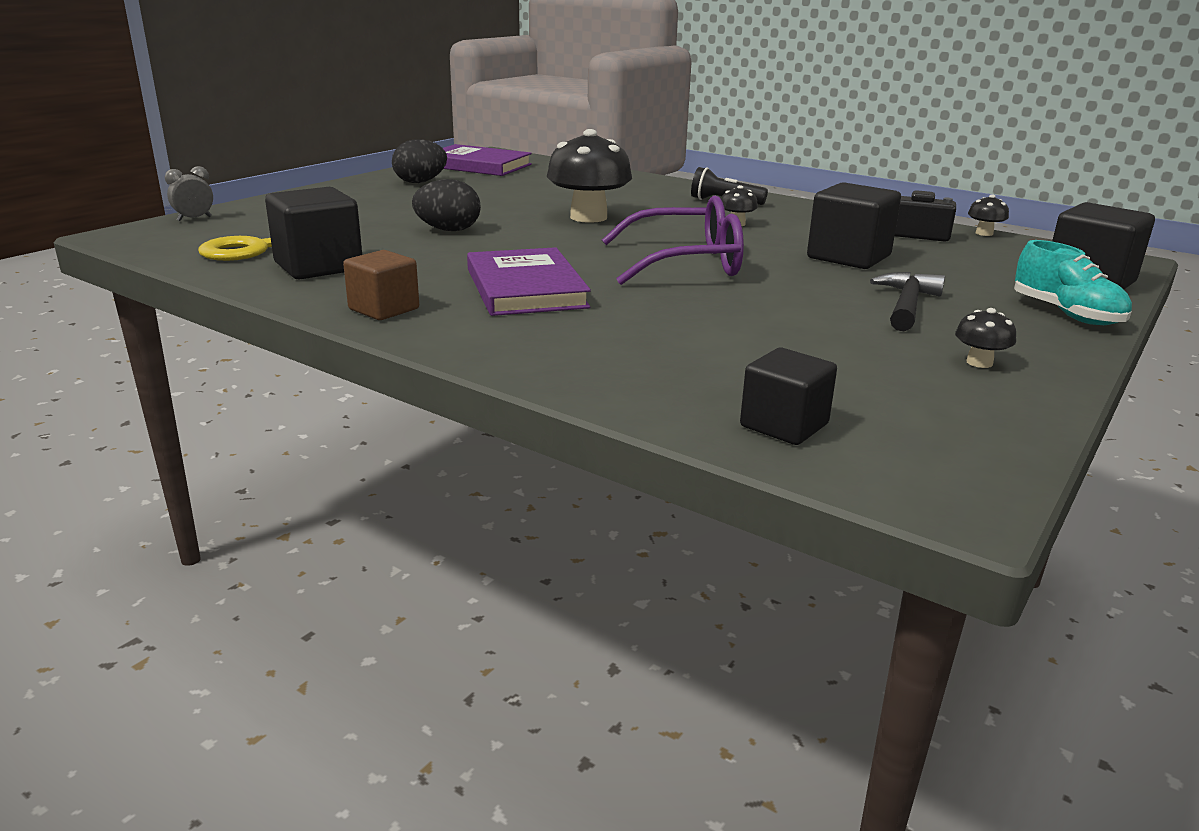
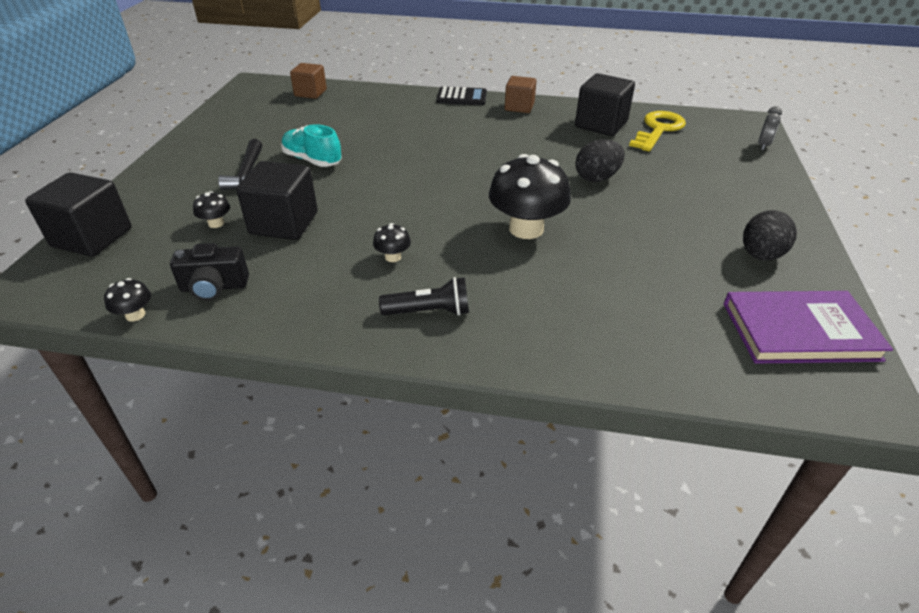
camera: 155 degrees right, 15 degrees up
purple book [467,247,591,316] -> none
purple glasses [602,196,744,285] -> none
black cube [740,348,837,445] -> brown cube [290,63,327,99]
black mushroom [955,308,1016,368] -> black mushroom moved to [193,191,230,228]
turquoise shoe [1014,240,1132,325] -> turquoise shoe moved to [281,124,342,167]
none -> black calculator [437,86,487,105]

